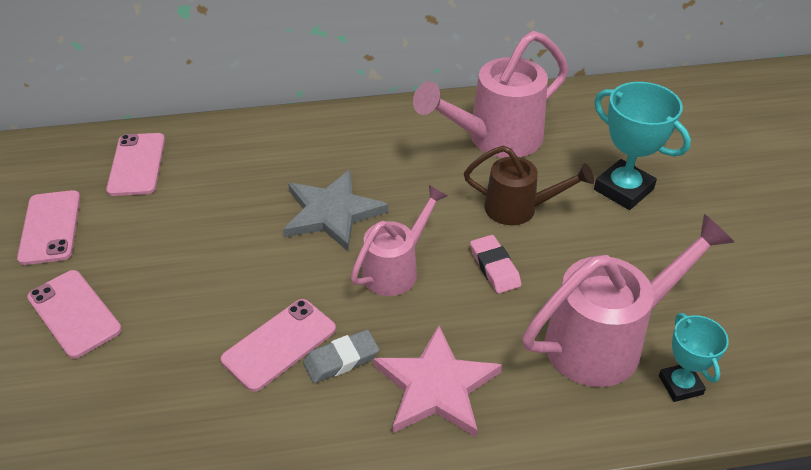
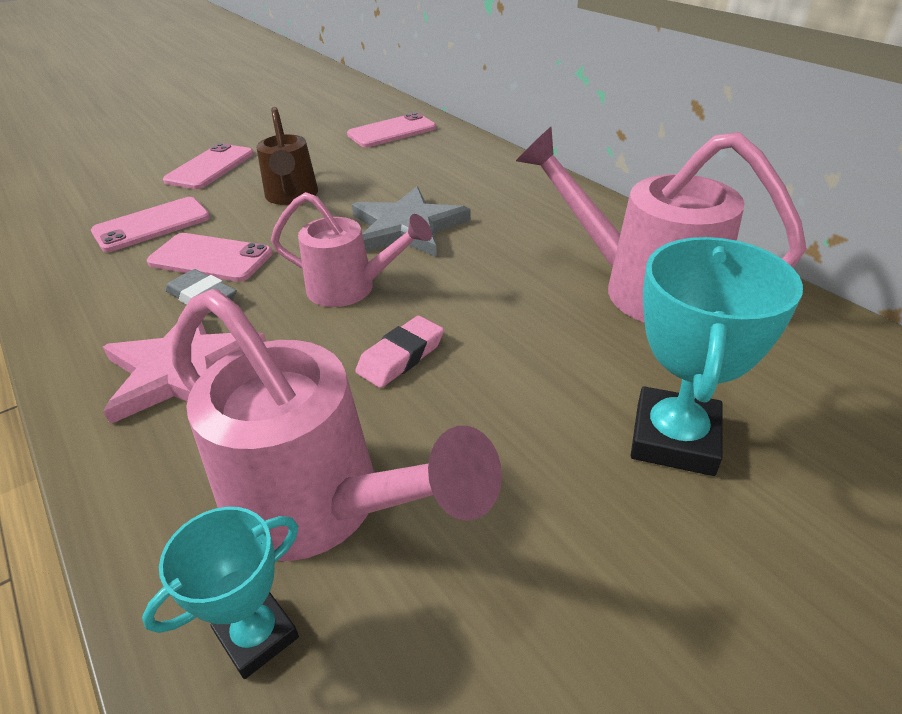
camera: 65 degrees right, 5 degrees down
pink phone [17,190,80,265] -> pink phone moved to [91,197,210,252]
brown watering can [464,145,594,225] -> brown watering can moved to [256,107,318,205]

